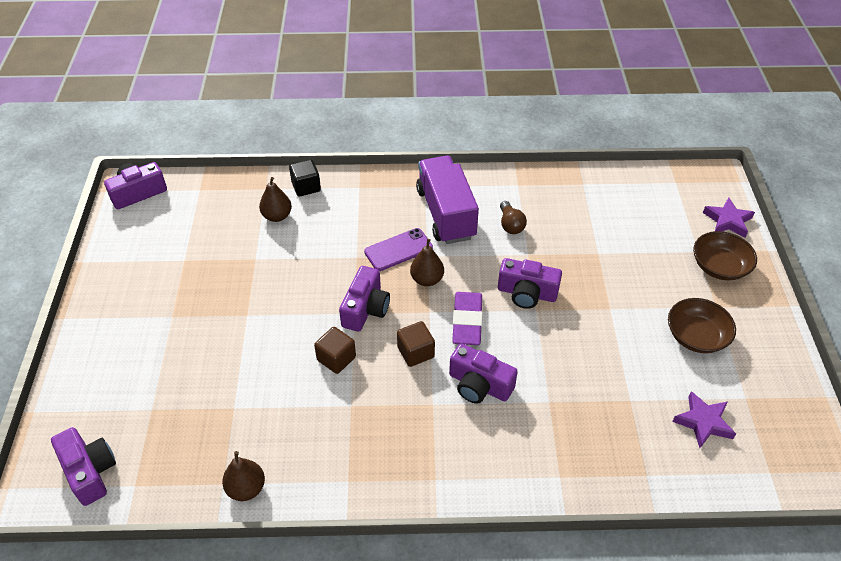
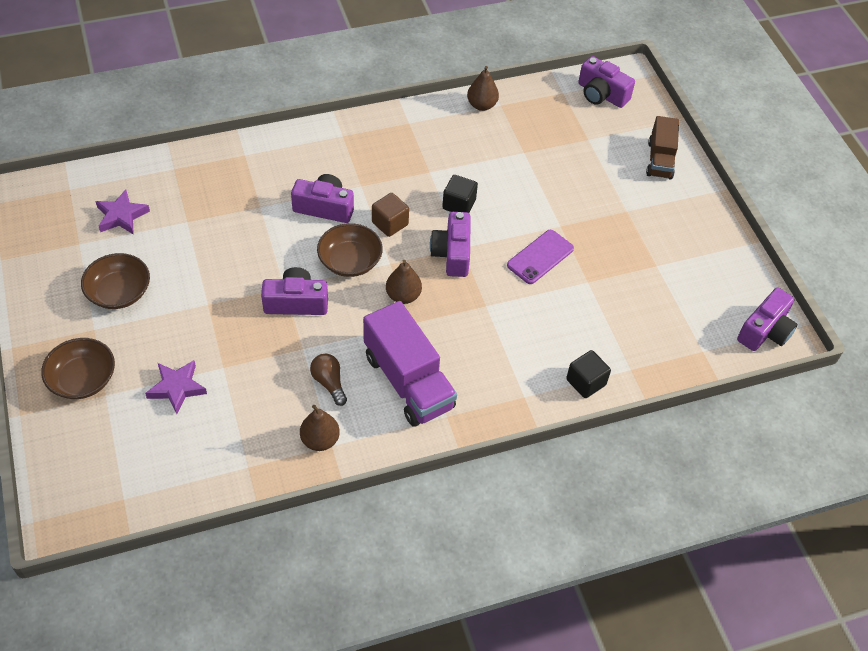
camera: 160 degrees right, 5 degrees up
brown pear [259,177,292,222] -> brown pear moved to [300,405,340,451]
brown cube [314,327,356,374] -> black cube [442,175,478,213]
purple phone [364,228,433,271] -> purple phone moved to [507,230,574,284]
purple eraser [452,292,483,345] -> brown bowl [317,223,383,277]
purple star [703,197,755,237] -> purple star moved to [145,360,207,414]
none -> brown truck [646,116,679,179]

